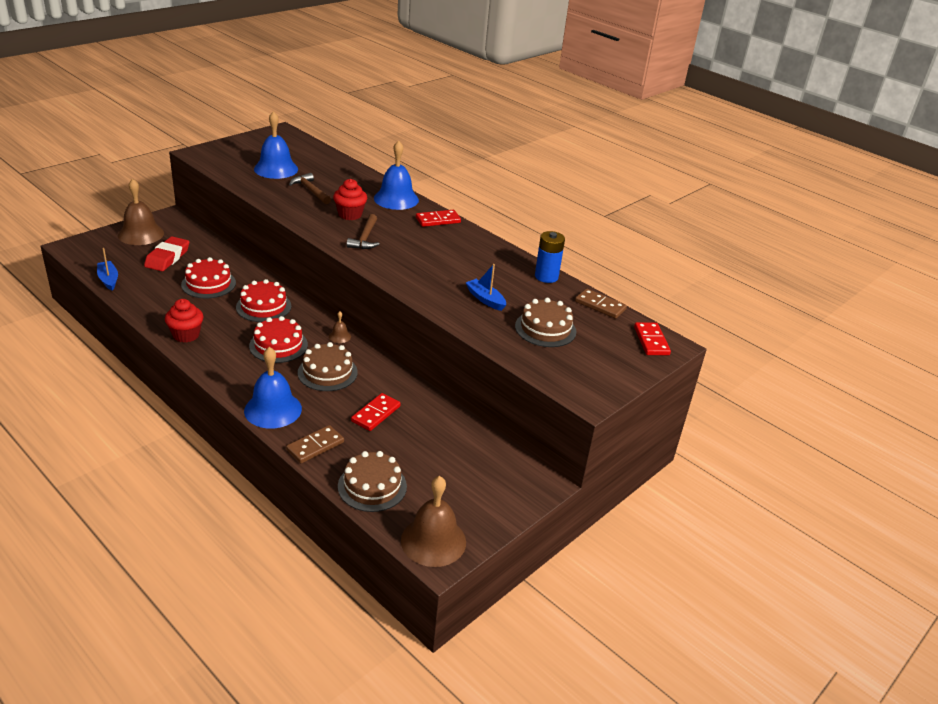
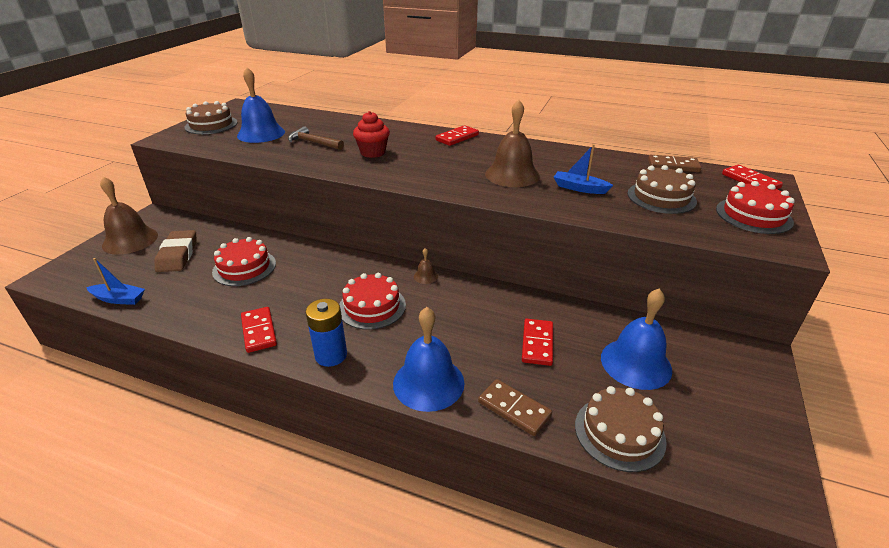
camera: 20 degrees left, 0 degrees up
blue boat [97,248,118,291] -> blue boat turned 150 degrees clockwise [86,258,145,305]
red eraser [144,236,189,271] -> brown eraser [154,230,197,272]
red cupcake [165,299,204,343] -> red domino [241,307,277,353]
red cake [236,279,291,322] -> red cake moved to [716,181,795,234]
brown domino [286,425,344,463] -> brown domino turned 75 degrees counterclockwise [478,379,552,436]
brown cake [298,342,358,391] -> brown cake moved to [184,101,237,134]
brown hammer [347,214,379,249] -> none
blue bell [374,140,419,210] -> blue bell moved to [601,289,672,390]
brown bell [401,476,466,567] -> brown bell moved to [485,99,540,187]
blue battery [535,231,565,283] -> blue battery moved to [306,299,347,367]

